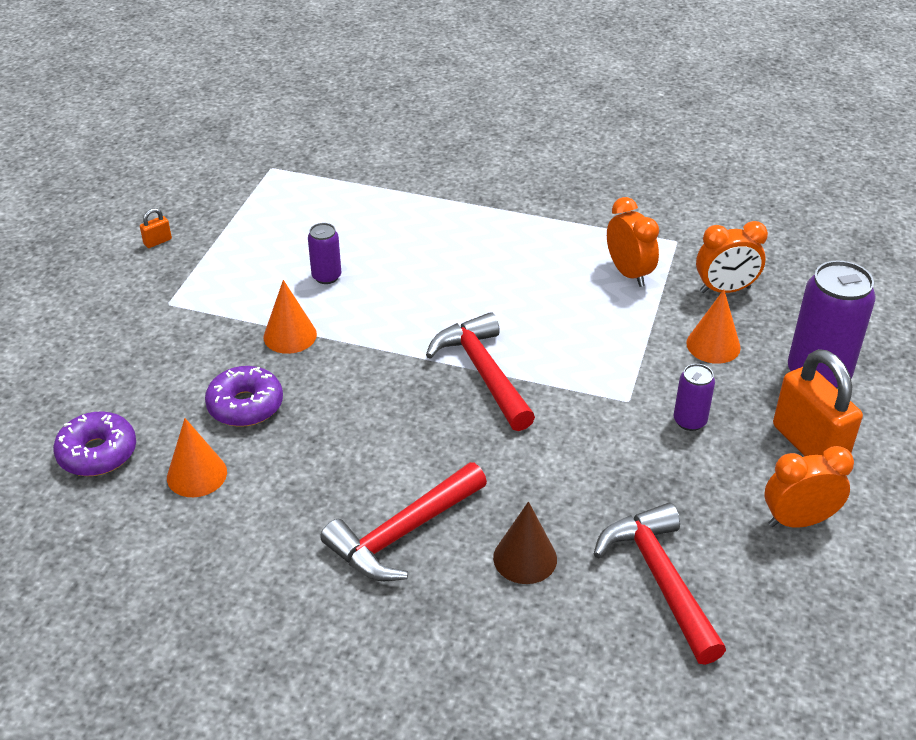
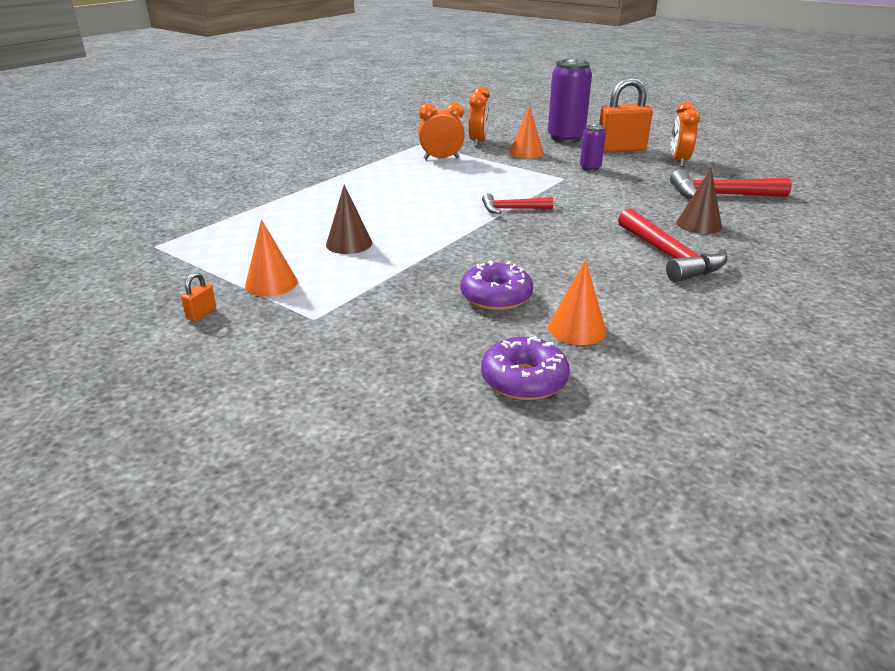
camera: 70 degrees left, 10 degrees down
orange padlock [140,208,172,248] -> orange padlock turned 45 degrees clockwise [181,272,216,321]
orange cone [264,280,317,354] -> orange cone moved to [245,219,298,297]
purple can [308,223,341,284] -> brown cone [326,185,372,254]
red hammer [426,312,535,431] -> red hammer [482,193,553,214], size x0.60

